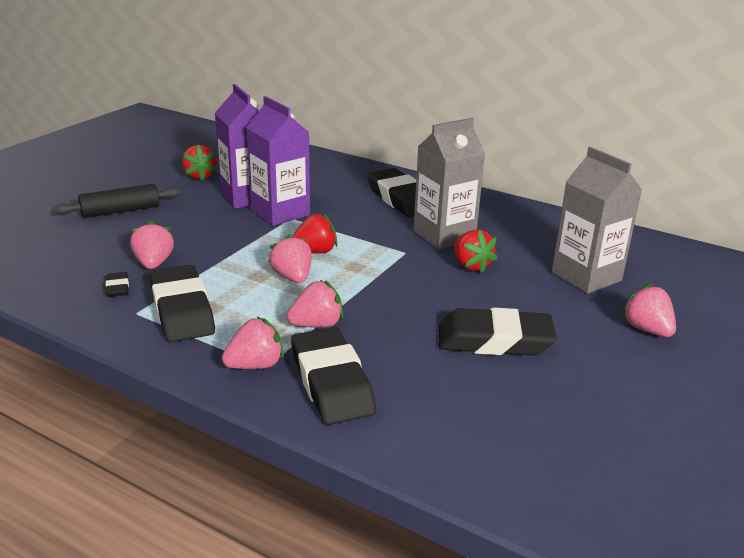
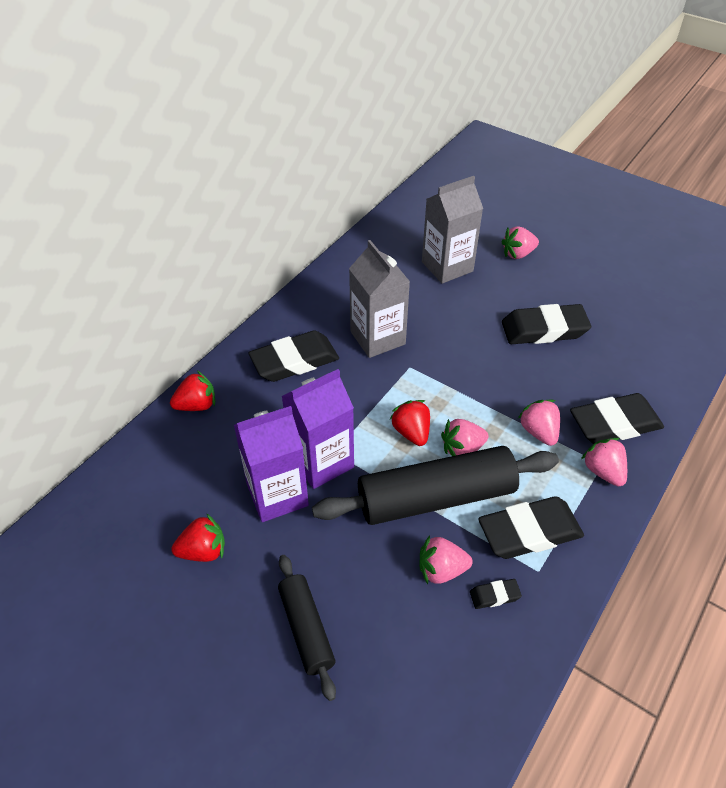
camera: 85 degrees left, 20 degrees up
black eraser [439,307,557,356] -> black eraser turned 75 degrees clockwise [502,304,591,344]
red strawberry [454,230,498,273] -> red strawberry moved to [170,371,215,411]
none -> black rolling pin [312,446,559,525]

